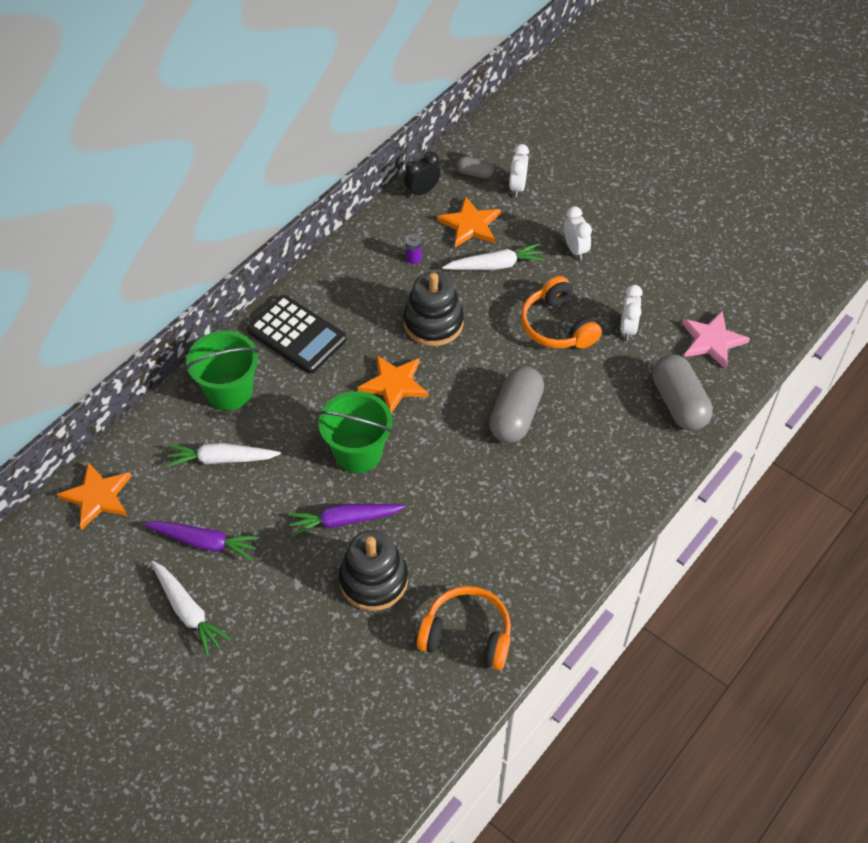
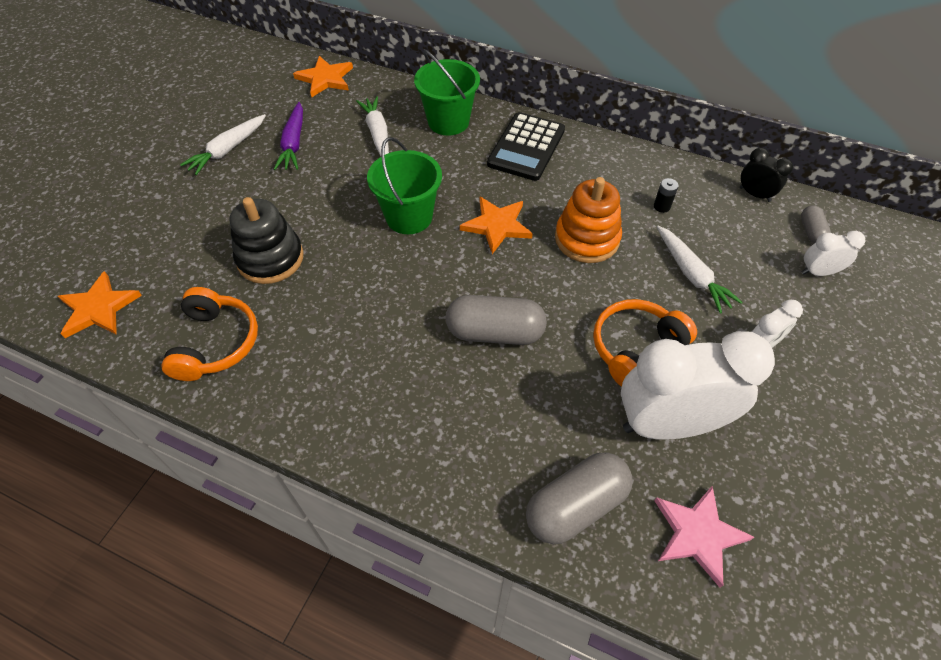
camera: 75 degrees right, 0 degrees up
purple carrot [288,504,406,537] -> none
black stacking toy [403,272,464,346] -> orange stacking toy [555,177,622,263]
purple battery [406,234,422,264] -> black battery [654,178,679,213]
orange star [437,196,501,247] -> orange star moved to [58,271,142,338]
white clock [620,285,643,341] -> white clock [621,331,775,440], size x2.21

